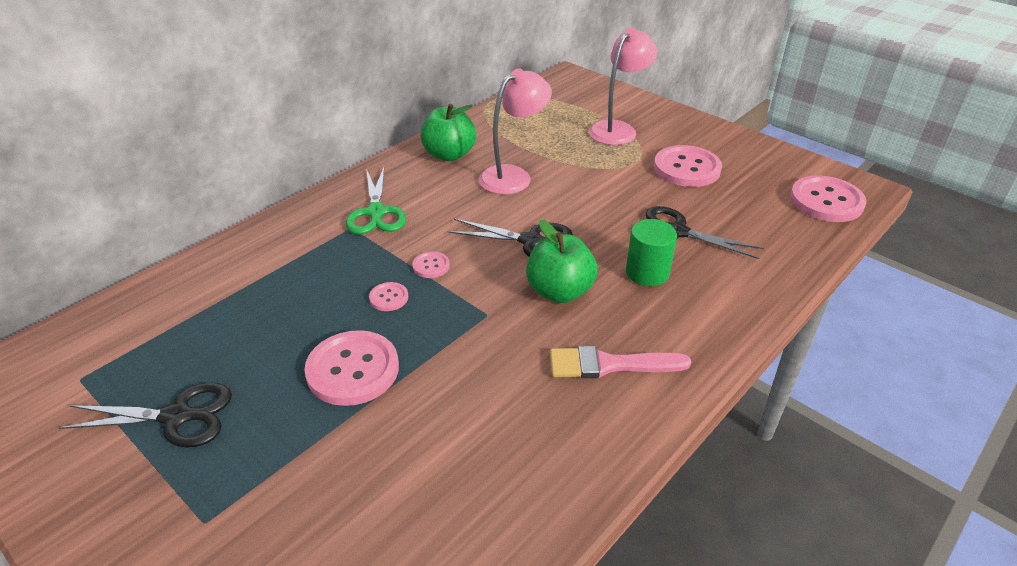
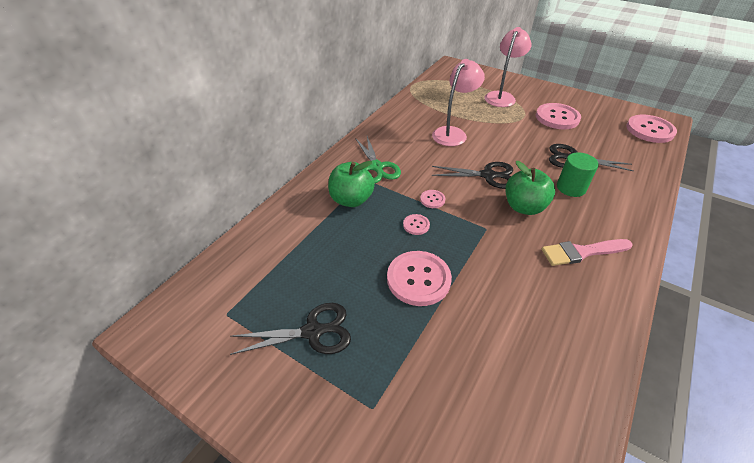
camera: 10 degrees left, 5 degrees up
green apple [420,104,476,161] -> green apple moved to [328,161,375,207]

